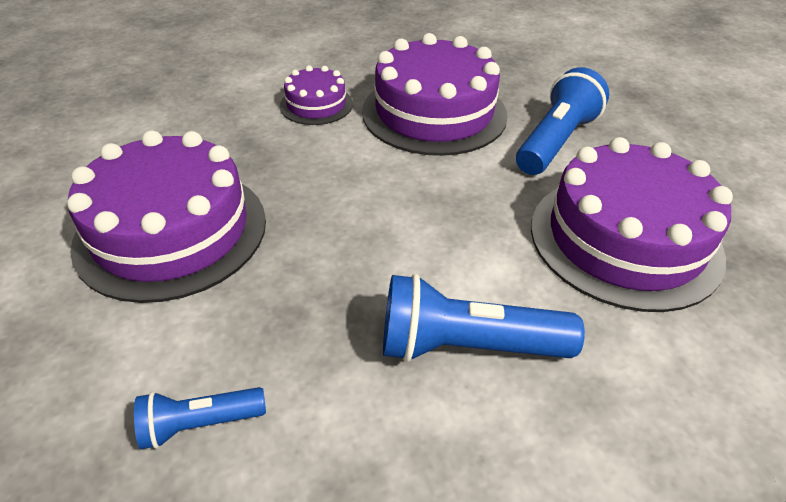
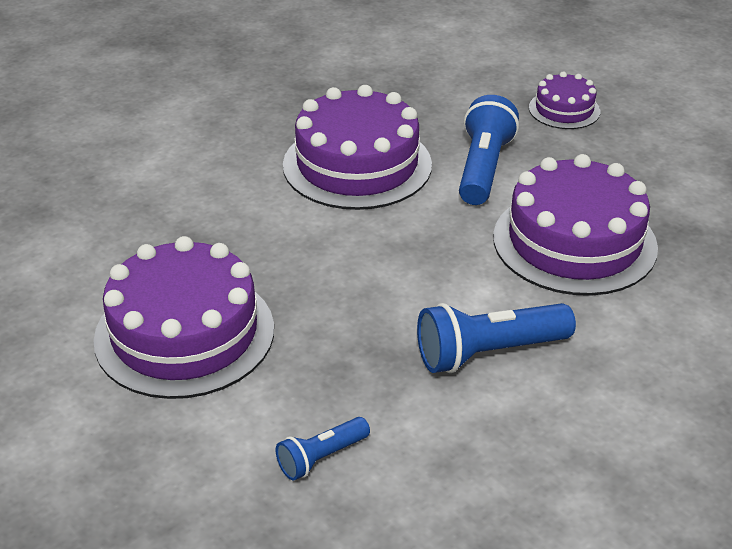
camera: 20 degrees left, 5 degrees down
purple cake [280,65,353,125] -> purple cake moved to [529,71,600,129]

